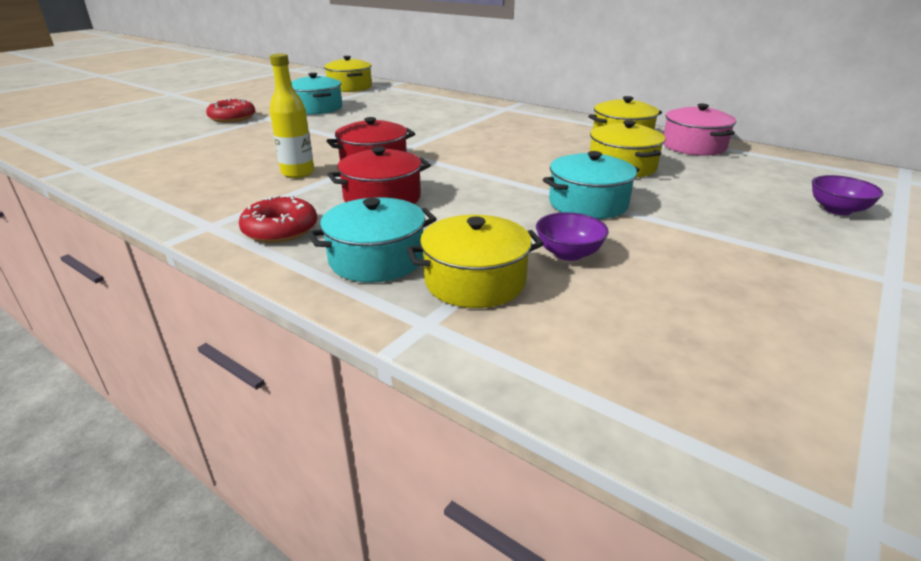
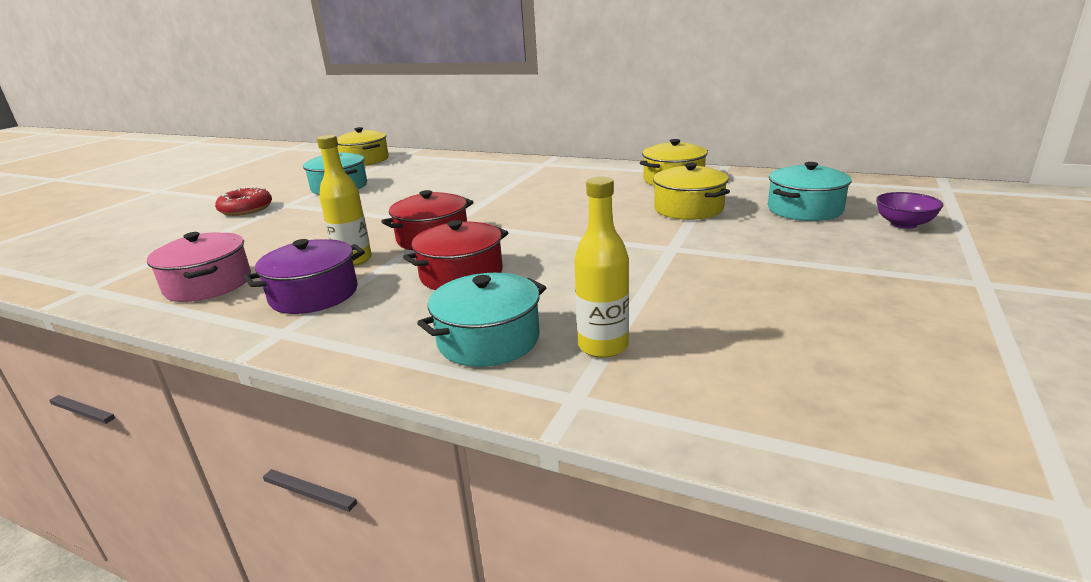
camera: 10 degrees left, 5 degrees down
red donut [239,195,317,243] -> none
yellow pot [407,215,544,308] -> yellow bottle [574,176,629,358]
purple bowl [536,212,609,261] -> none
turquoise pot [543,151,640,219] -> turquoise pot moved to [768,162,851,221]
pink pot [663,104,736,156] -> pink pot moved to [147,232,251,302]
none -> purple pot [244,239,365,314]

